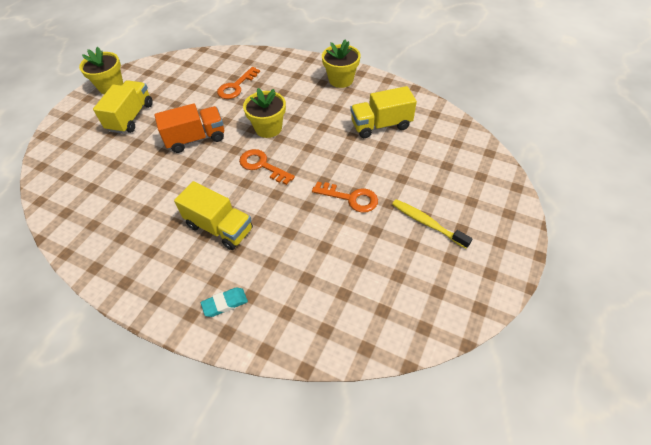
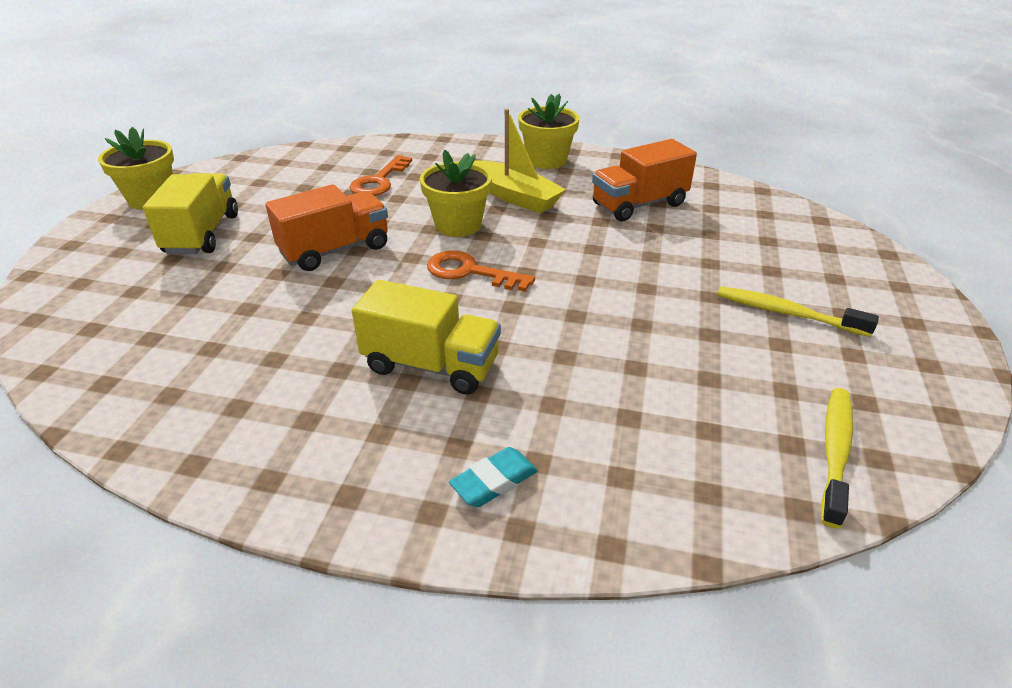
camera: 15 degrees left, 15 degrees down
orange key [312,182,378,213] -> none
yellow truck [350,86,417,138] -> orange truck [592,139,697,221]
none -> yellow boat [474,109,566,214]
none -> yellow toothbrush [821,388,853,528]

